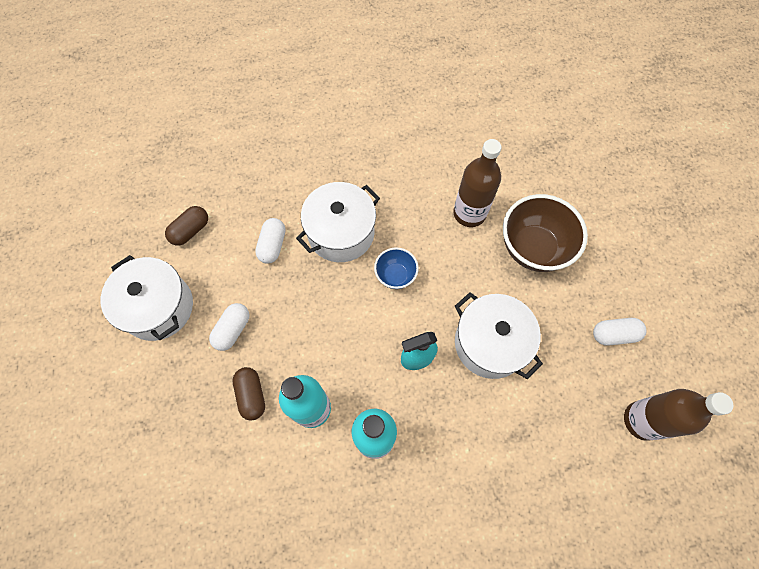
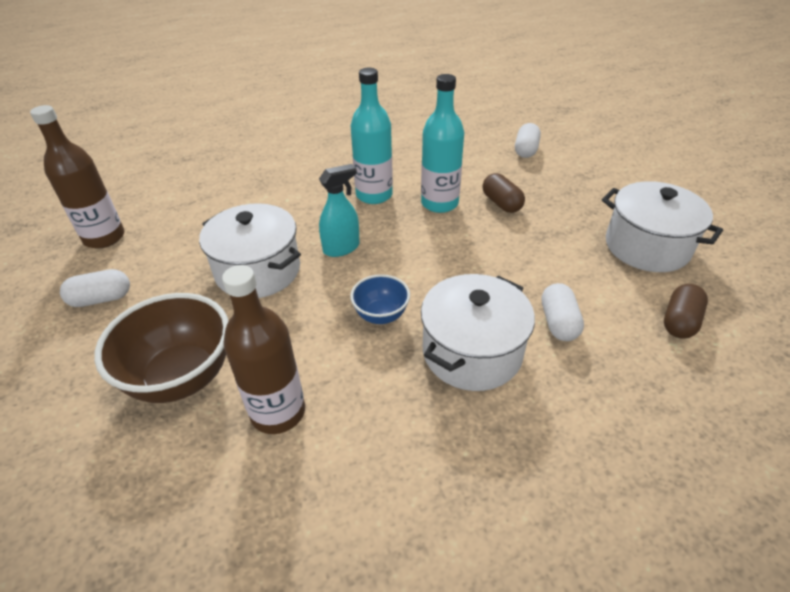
camera: 170 degrees right, 25 degrees down
white capsule [209,303,250,351] -> white capsule moved to [515,123,541,158]

